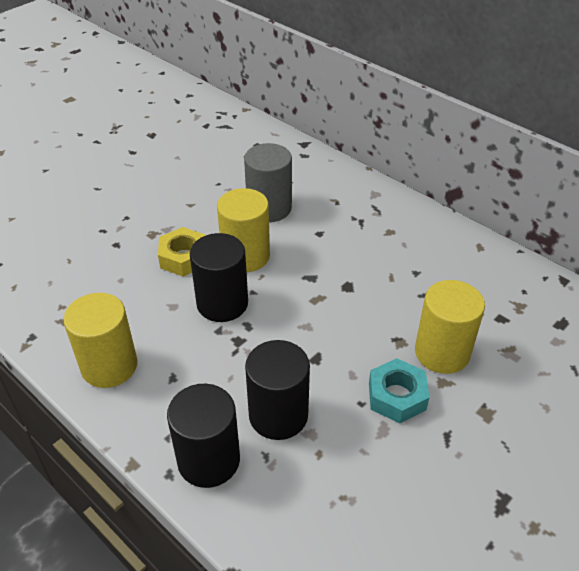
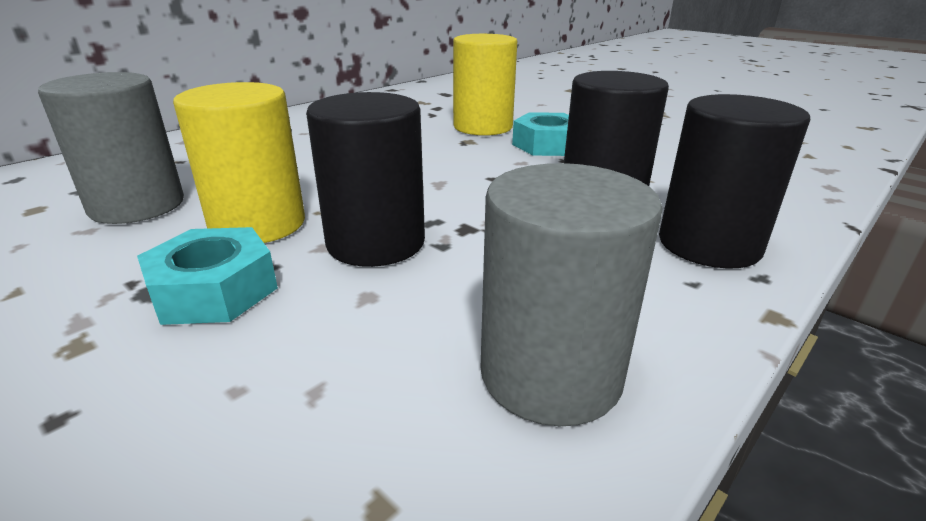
camera: 90 degrees left, 15 degrees down
yellow cylinder [63,293,137,388] -> grey cylinder [480,163,662,426]
yellow nut [158,227,205,276] -> turquoise nut [137,227,278,325]

